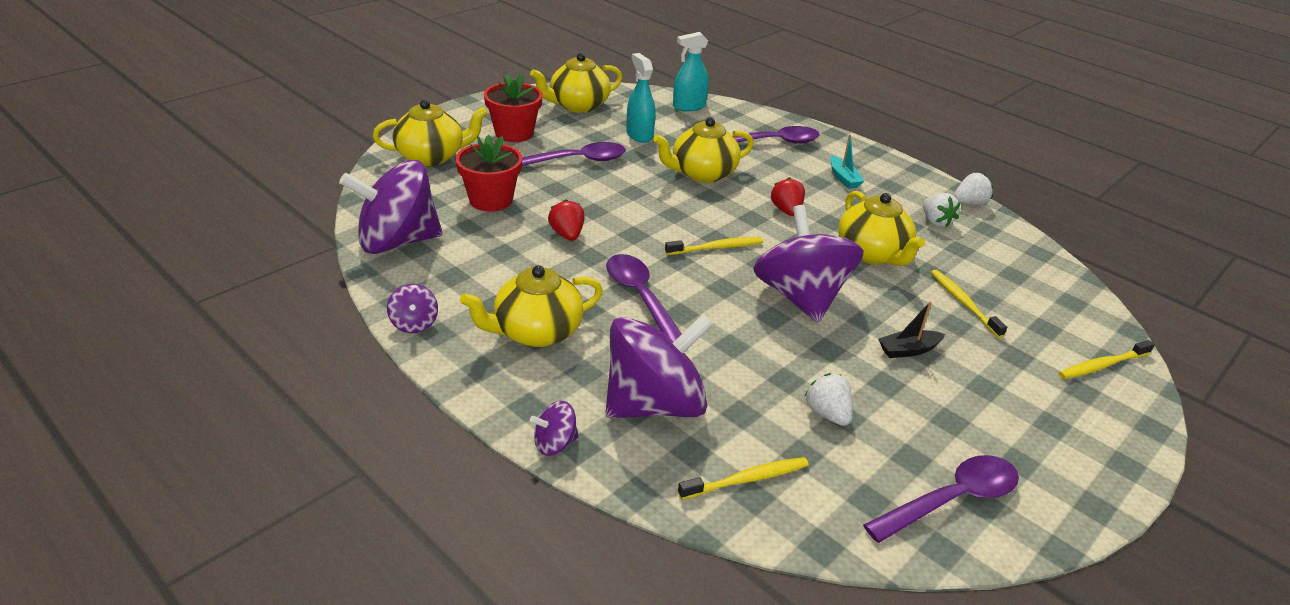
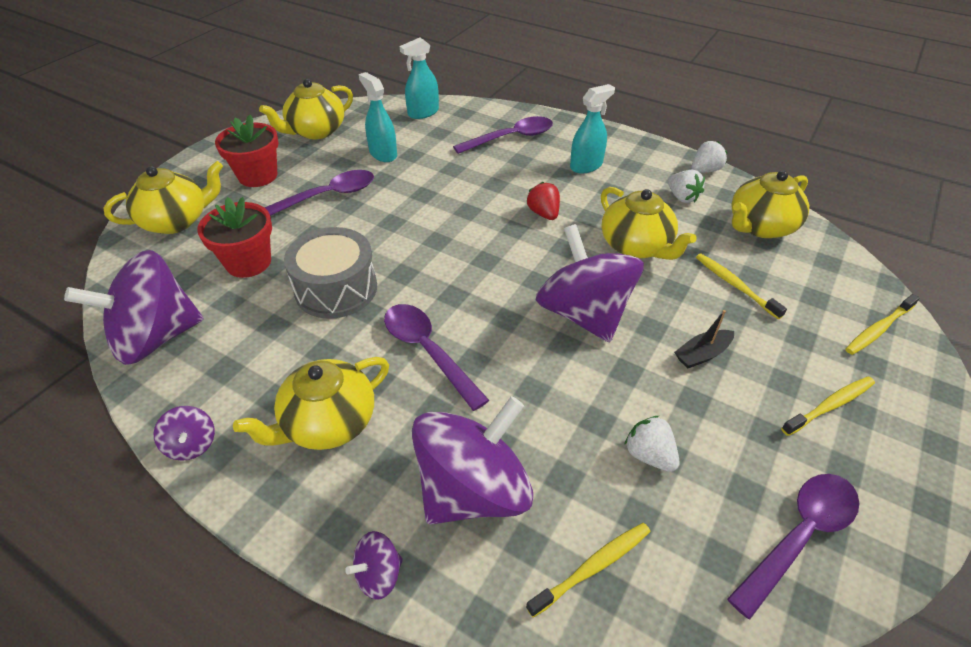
camera: 10 degrees left, 10 degrees up
red strawberry [548,199,585,241] -> grey drum [284,227,377,319]
yellow teapot [653,117,754,183] -> yellow teapot moved to [731,170,809,238]
yellow toothbrush [665,237,763,255] -> yellow toothbrush moved to [781,376,875,436]
turquoise boat [830,134,864,189] -> turquoise spray bottle [570,84,615,173]

